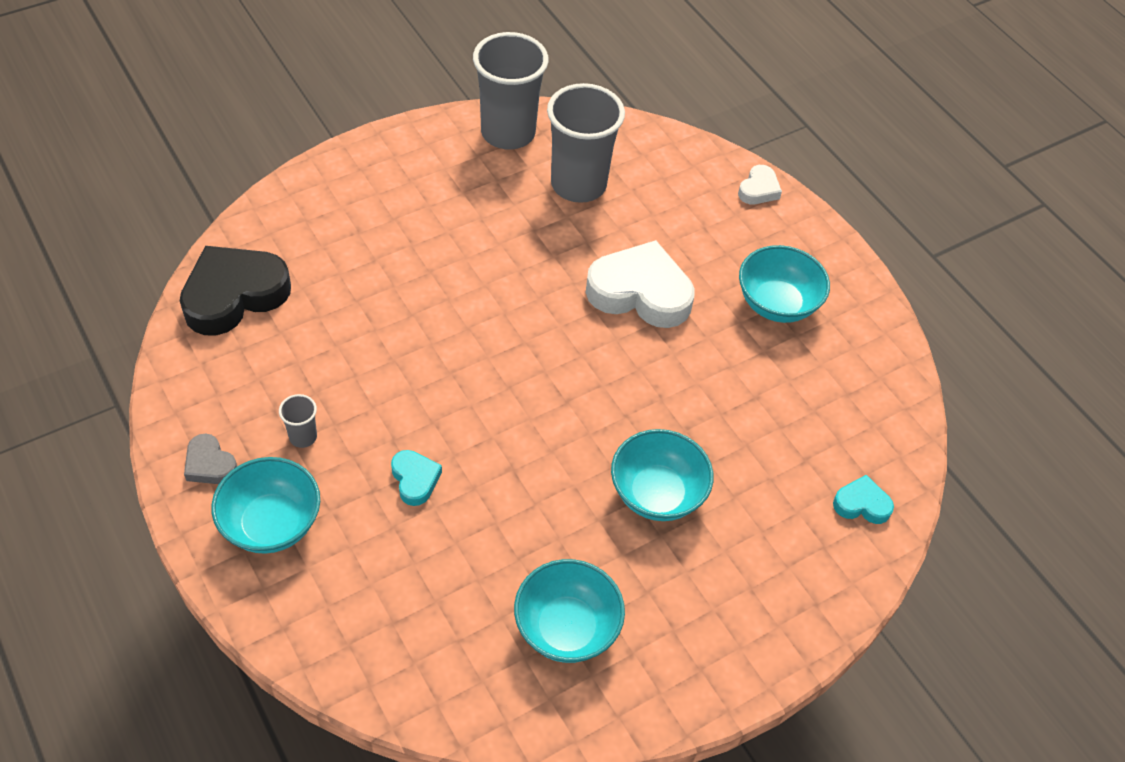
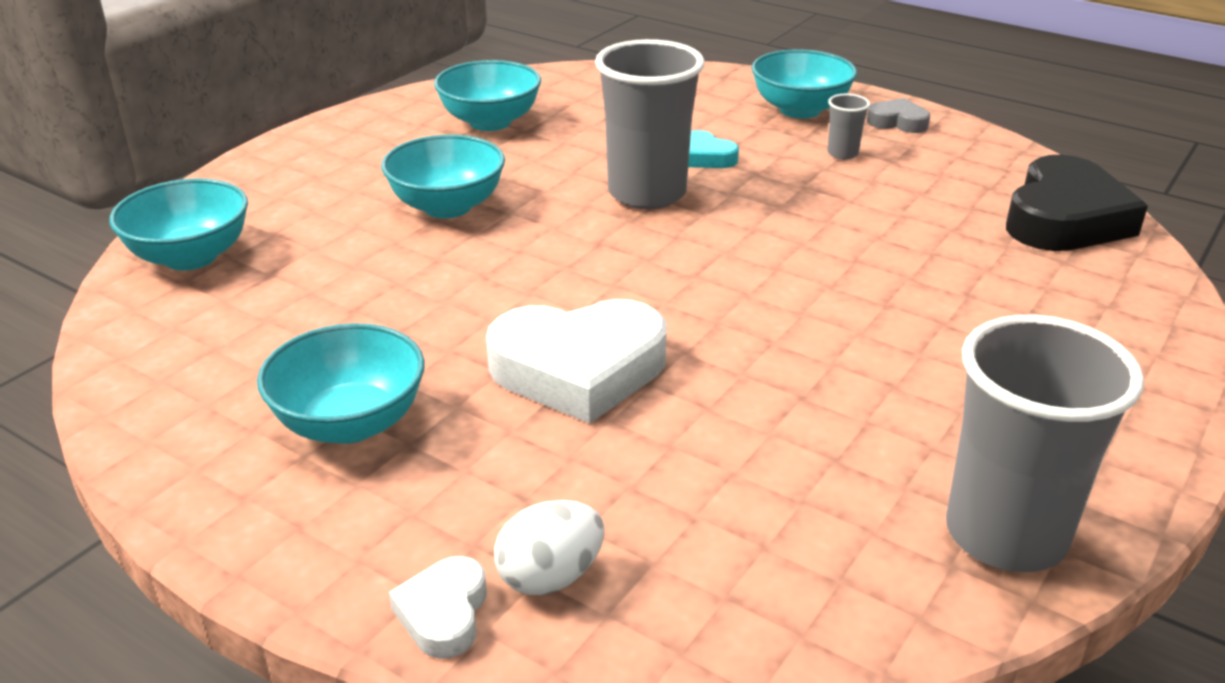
camera: 160 degrees right, 20 degrees down
grey cup [547,83,625,203] -> grey cup moved to [595,39,705,209]
turquoise heart [833,475,894,524] -> turquoise bowl [109,178,248,270]
none -> white egg [494,500,604,595]

